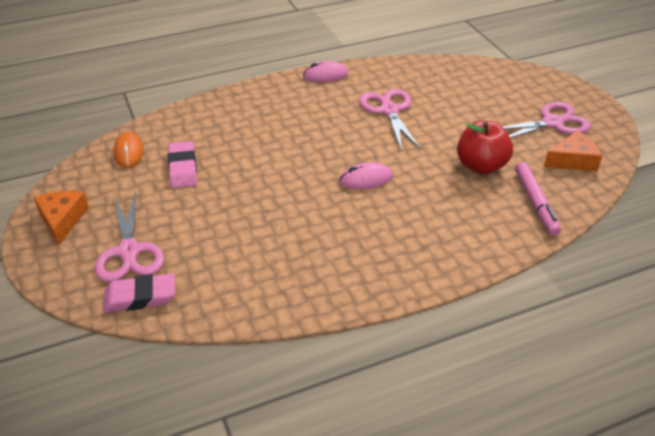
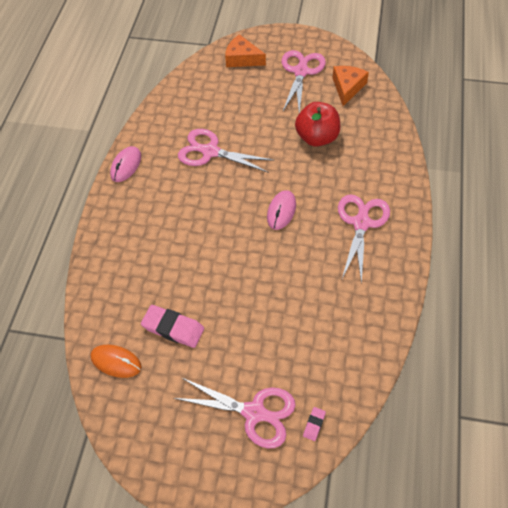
camera: 55 degrees left, 15 degrees up
orange cheese [34,191,89,245] -> orange cheese moved to [225,34,266,67]
pink eraser [103,273,175,312] -> pink eraser [303,407,326,441], size x0.49
pink marker [515,162,561,236] -> none
none -> pink scissors [338,194,390,284]

